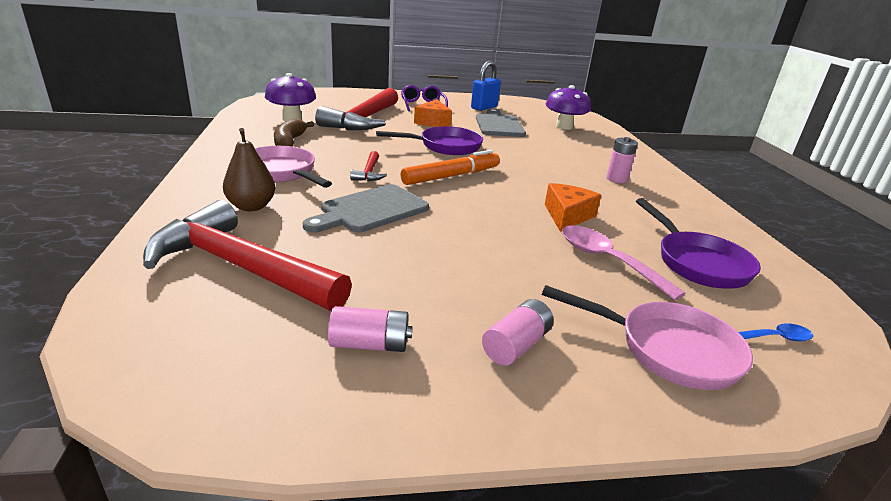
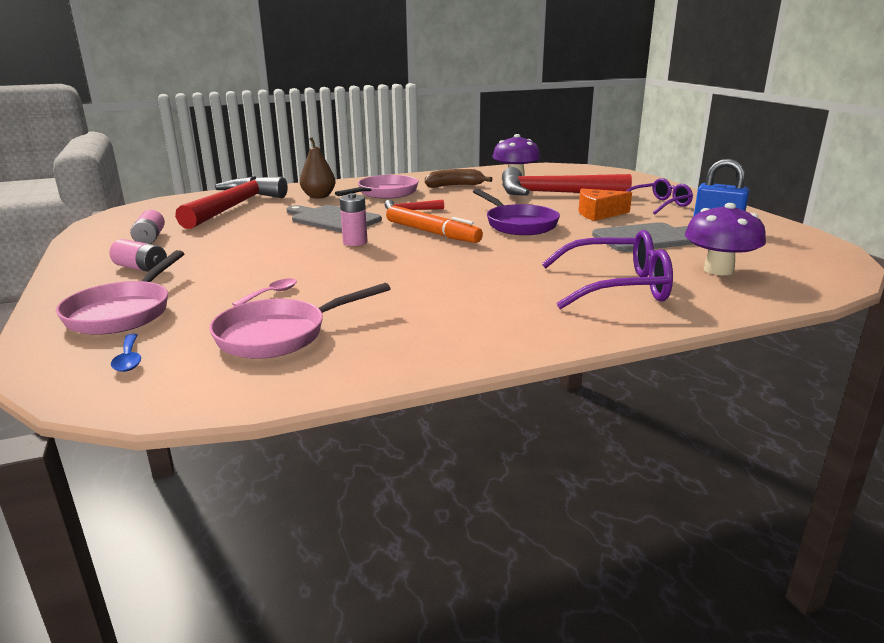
camera: 80 degrees right, 5 degrees down
orange cheese [545,183,601,232] -> none
pink spoon [562,225,685,301] -> pink spoon [232,278,297,306], size x0.52
pink battery [606,137,638,183] -> pink battery moved to [340,193,367,246]
purple pan [636,198,761,289] -> pink pan [209,283,391,359]
none -> purple glasses [542,230,673,309]

